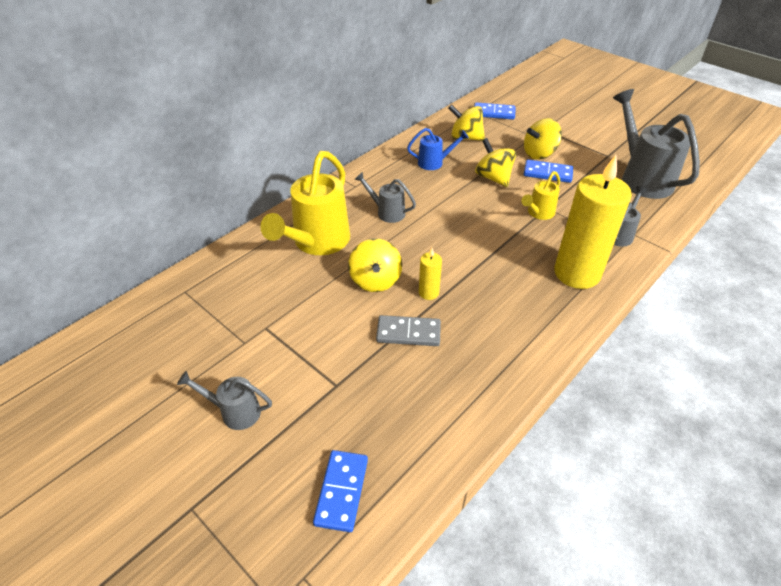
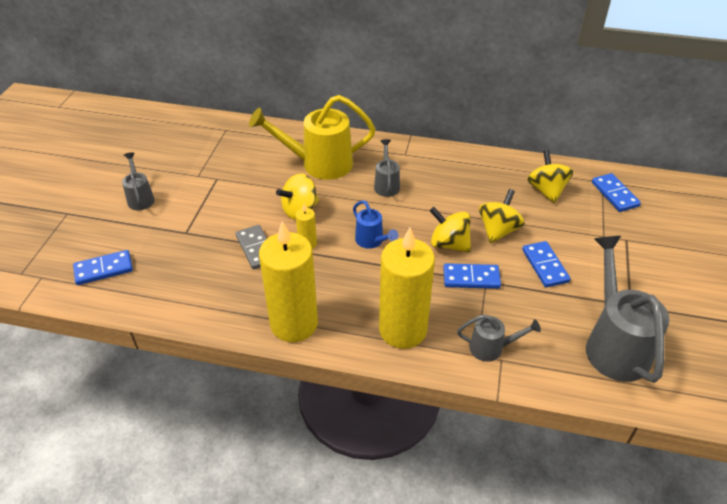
camera: 60 degrees right, 0 degrees up
blue watering can [407,128,469,170] -> blue watering can moved to [353,200,399,249]
yellow watering can [521,171,560,220] -> blue domino [443,263,501,289]
yellow spinning top [524,118,562,159] -> yellow spinning top moved to [429,207,471,253]
grey watering can [613,89,700,199] -> grey watering can turned 45 degrees counterclockwise [586,236,670,383]
none -> yellow candle [259,221,318,342]

